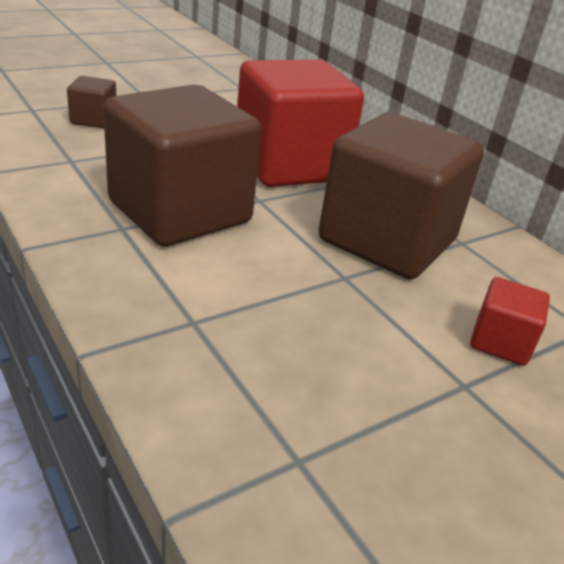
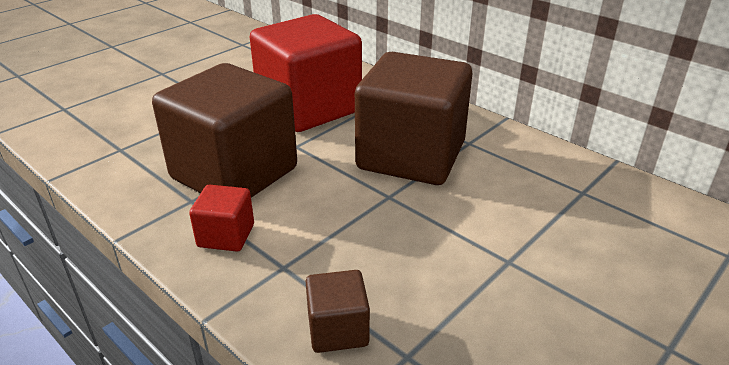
camera: 10 degrees left, 0 degrees up
brown cube [67,76,116,128] -> brown cube moved to [306,270,370,353]
red cube [470,277,550,366] -> red cube moved to [189,184,254,252]

